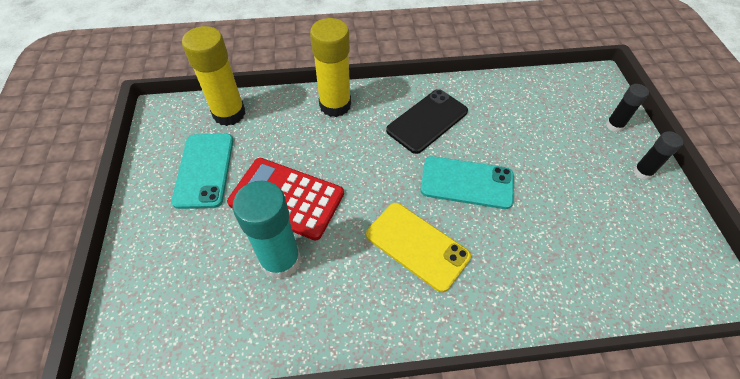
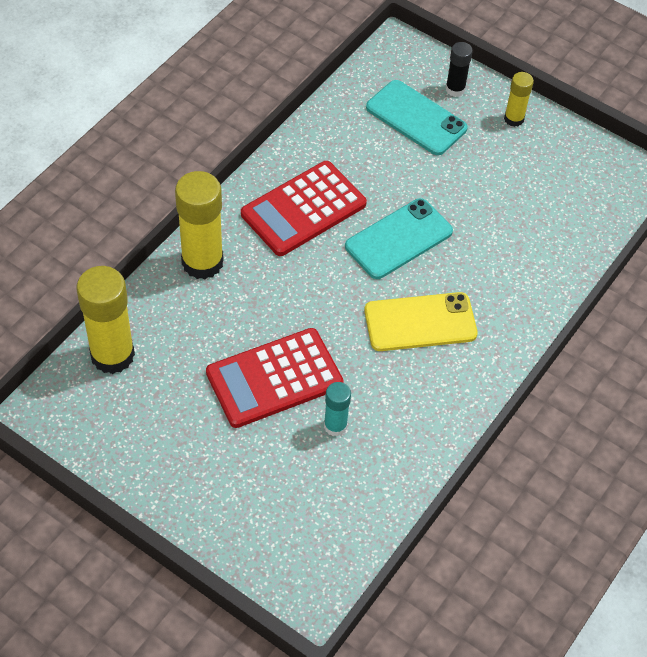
camera: 50 degrees left, 0 degrees up
turquoise phone [171,134,233,209] -> turquoise phone moved to [366,80,468,155]
turquoise glue stick [233,181,301,279] -> turquoise glue stick [324,382,351,437], size x0.53
black phone [386,89,468,154] -> red calculator [241,161,367,256]
black glue stick [633,131,683,180] -> yellow glue stick [504,72,534,127]

